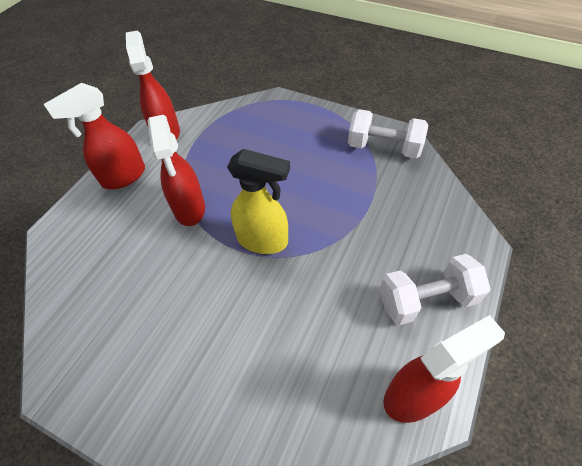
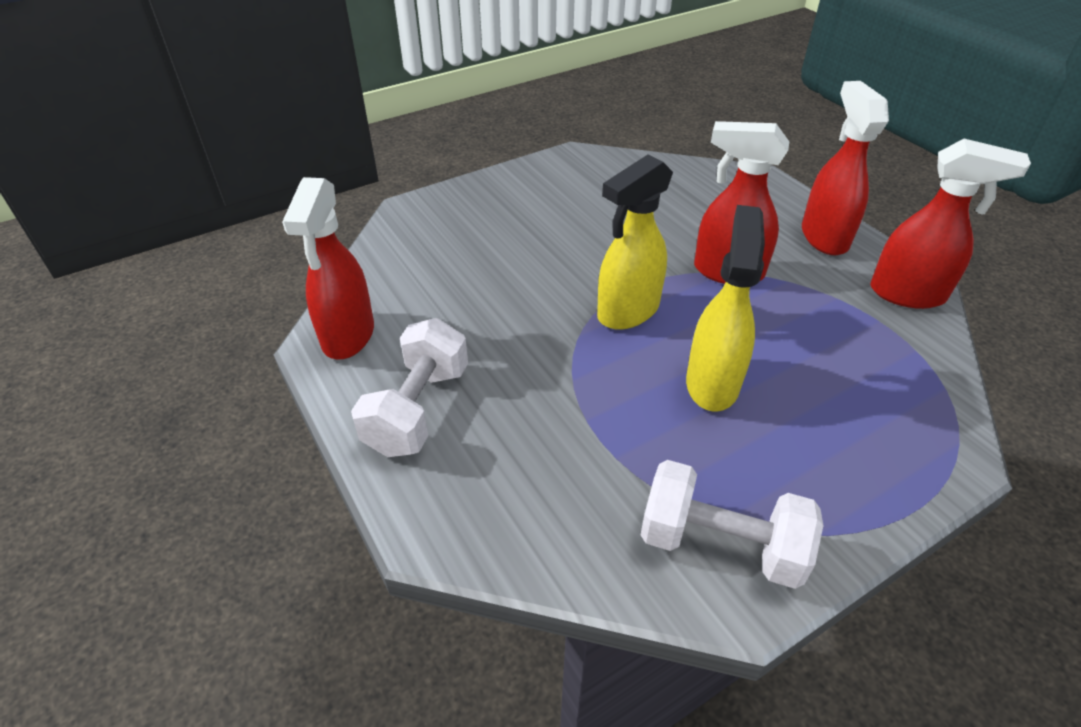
camera: 120 degrees right, 10 degrees down
white dumbbell [348,109,428,158] -> white dumbbell turned 60 degrees clockwise [641,460,824,589]
none -> yellow spray bottle [686,205,765,412]

